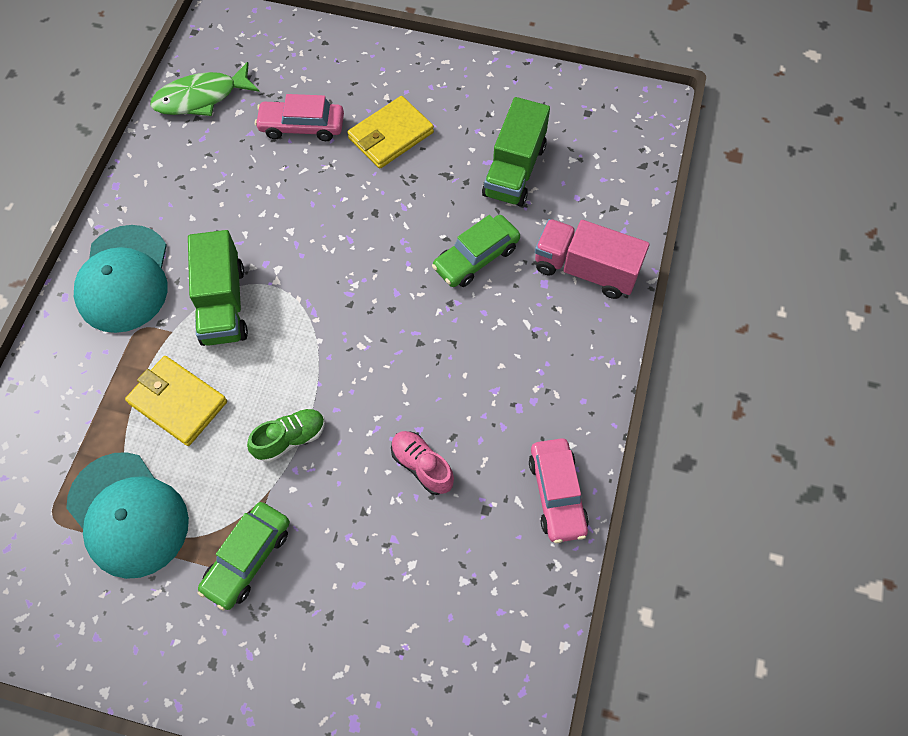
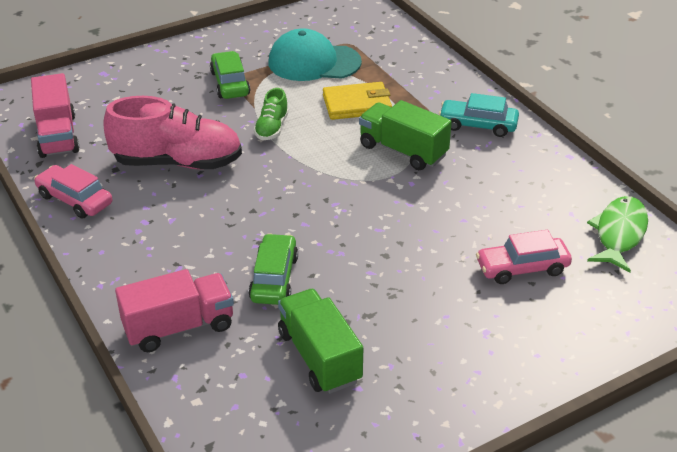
camera: 135 degrees right, 25 degrees down
turquoise cap [74,225,168,333] -> turquoise car [439,93,519,137]
pink car [255,94,344,141] -> pink car turned 150 degrees counterclockwise [476,230,572,284]
yellow wallet [347,96,434,169] -> none
pink shoe [391,431,454,495] -> pink shoe [103,96,242,169], size x2.08
none -> pink truck [31,73,80,158]

